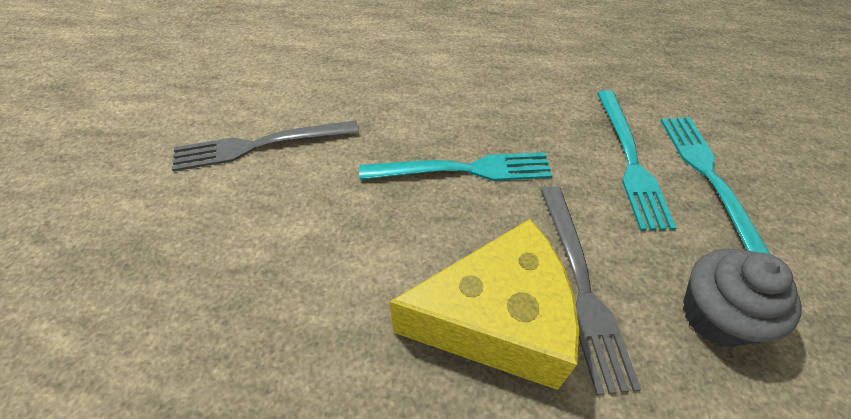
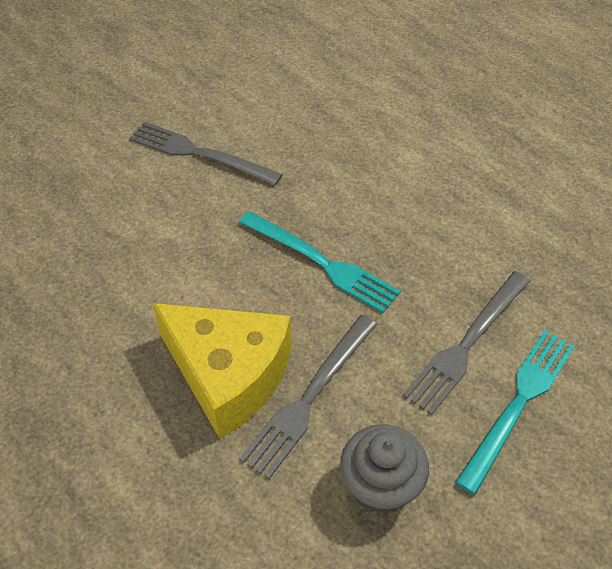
camera: 40 degrees right, 0 degrees up
turquoise fork [597,91,676,230] -> grey fork [403,271,530,415]

